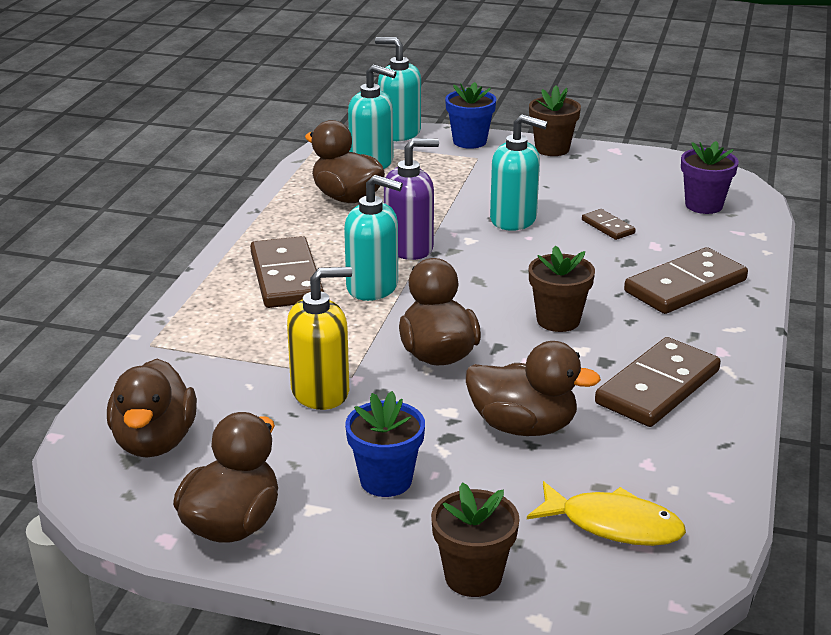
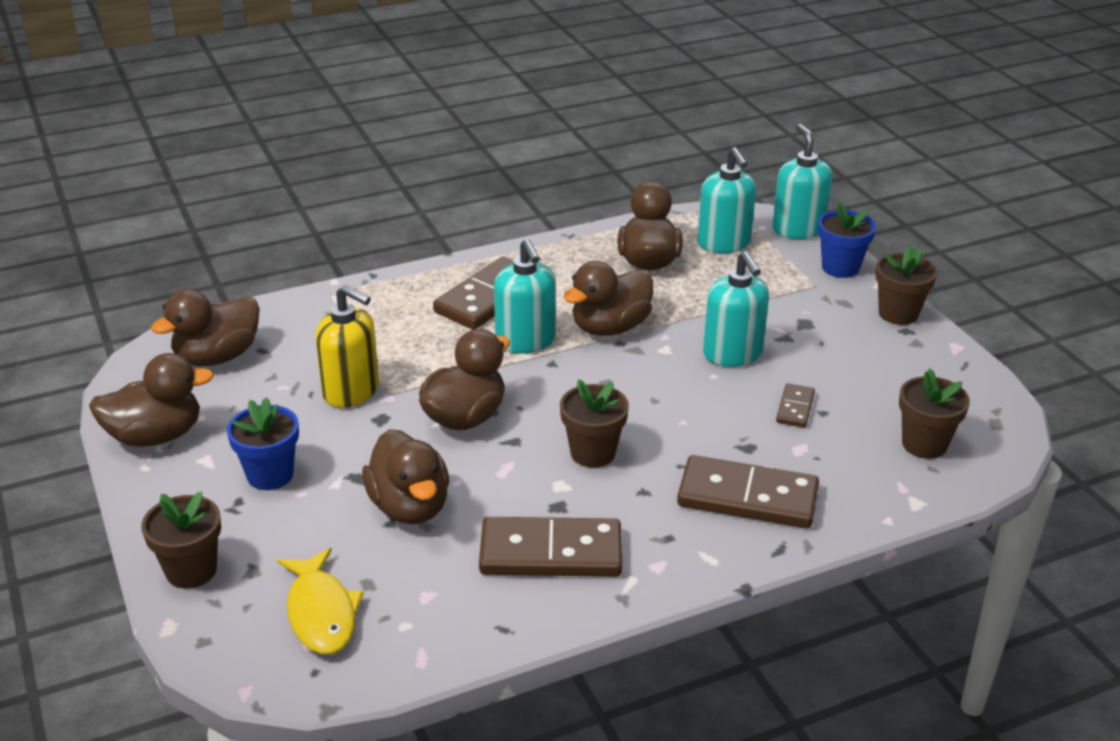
camera: 50 degrees right, 5 degrees up
purple soap dispenser [384,138,439,260] -> brown duck [564,261,653,336]
purple flower pot [681,141,739,214] -> brown flower pot [899,369,970,459]

